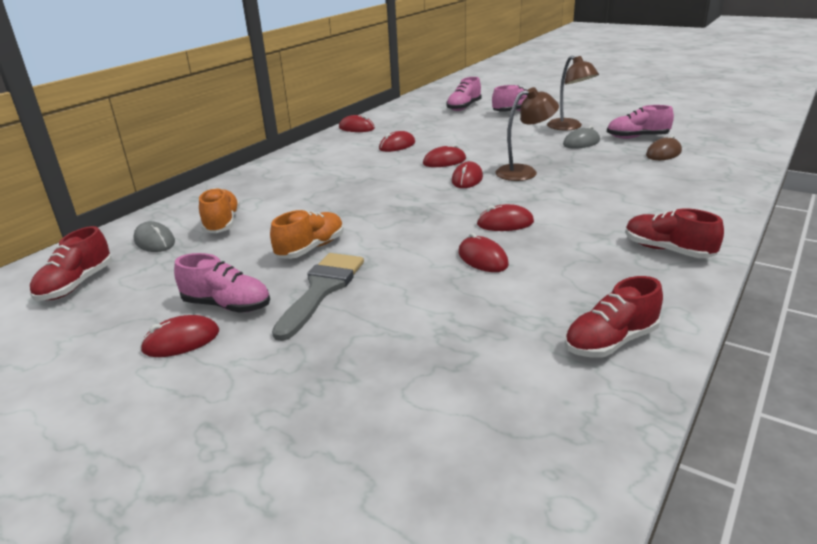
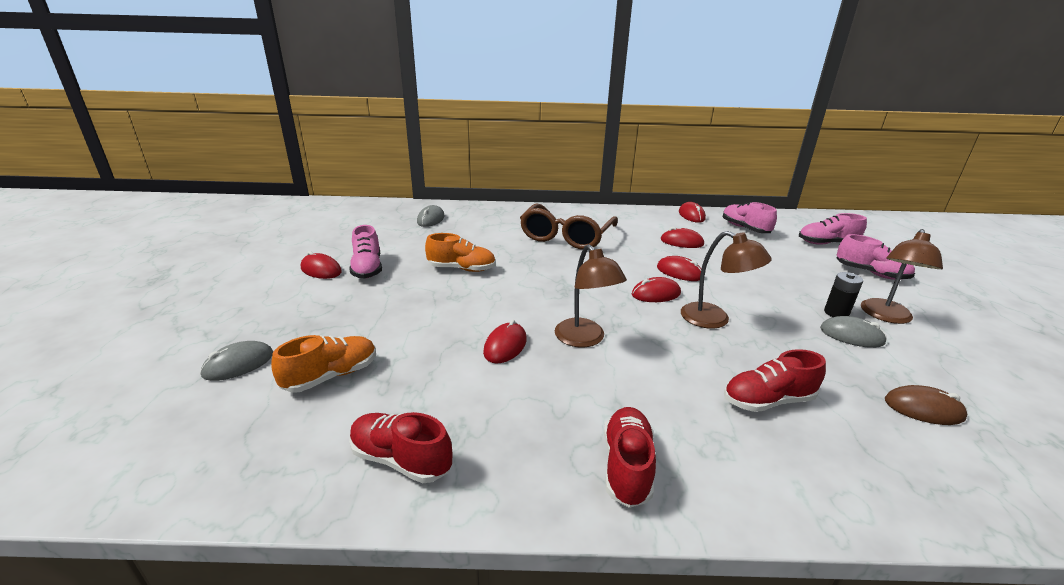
camera: 55 degrees right, 0 degrees up
red shoe [30,226,112,301] -> red shoe moved to [724,349,826,412]
orange shoe [199,188,240,233] -> orange shoe moved to [271,335,376,393]
grey brush [272,253,364,341] -> none
red mouse [477,204,534,231] -> brown lamp [555,244,627,347]
pink shoe [607,105,674,139] -> pink shoe moved to [723,202,777,233]
none -> grey mouse [200,341,273,381]
none -> brown glasses [520,203,618,249]
none -> black battery [824,272,863,317]

